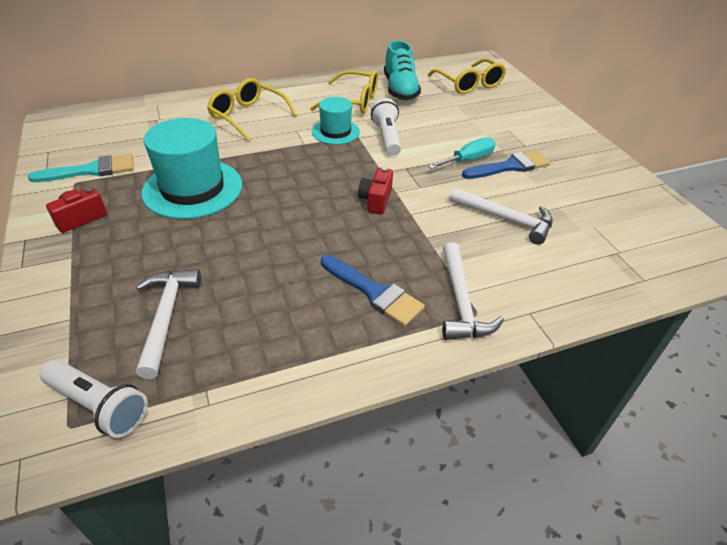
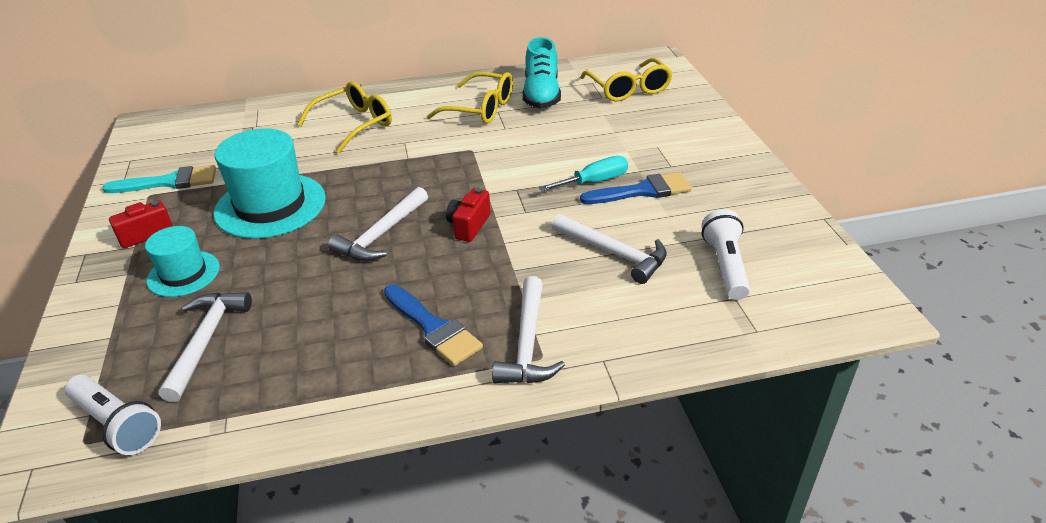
camera: 10 degrees right, 5 degrees down
yellow glasses [207,78,297,141] -> yellow glasses turned 90 degrees clockwise [297,81,392,153]
turquoise hat [312,97,360,145] -> turquoise hat moved to [145,226,220,297]
white flashlight [371,98,401,156] -> white flashlight moved to [702,209,750,300]
none -> white hammer [328,187,428,261]

